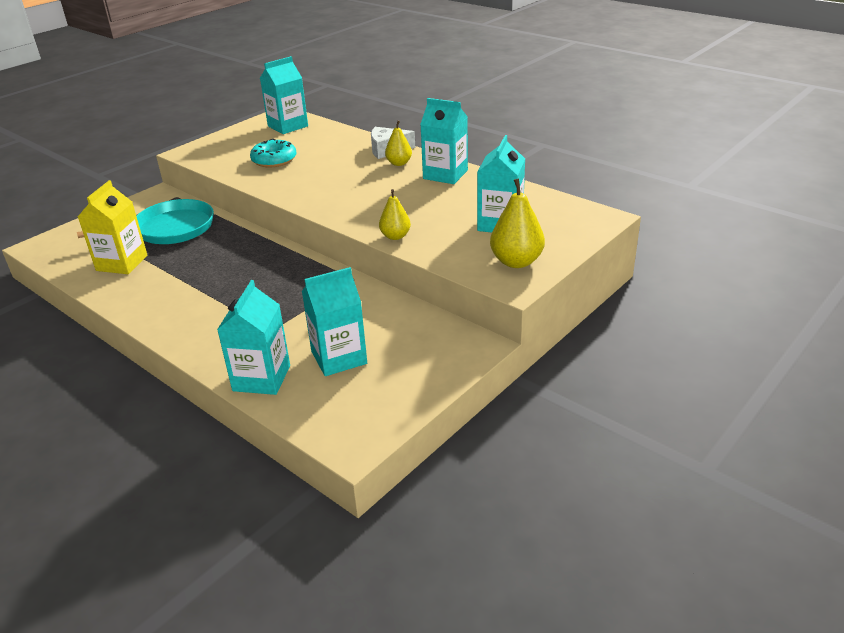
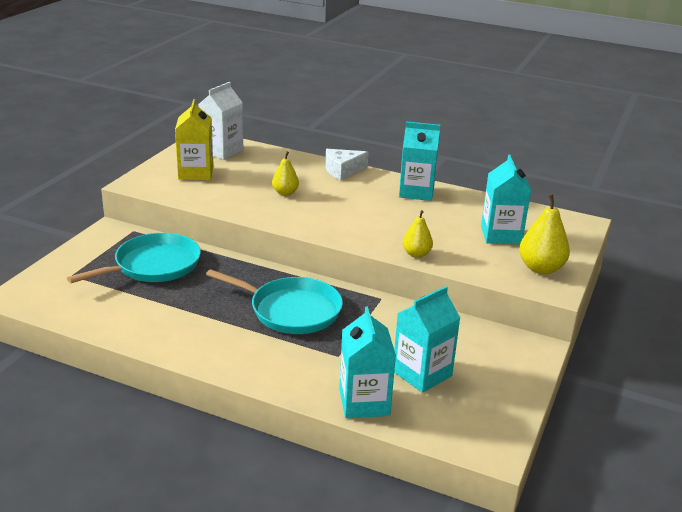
camera: 20 degrees left, 5 degrees down
yellow carton [78,180,147,274] -> yellow carton moved to [175,99,213,180]
turquoise donut [250,139,296,168] -> none
turquoise carton [260,56,308,134] -> white carton [198,82,243,160]
yellow pear [385,120,412,166] -> yellow pear moved to [272,151,299,196]
none -> turquoise pan [206,269,343,334]

